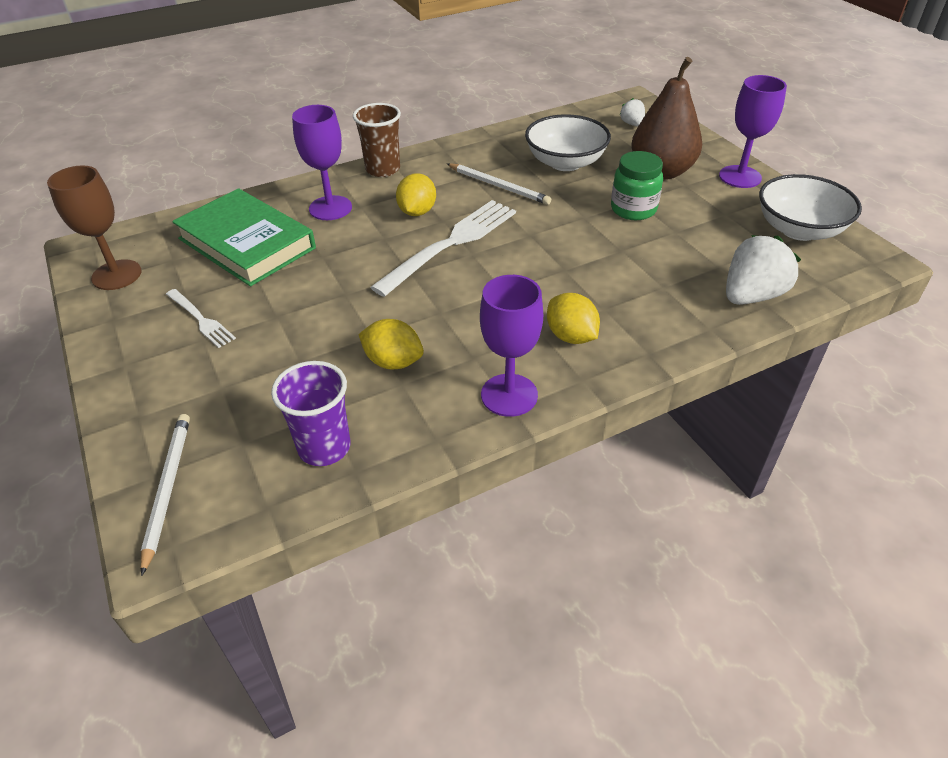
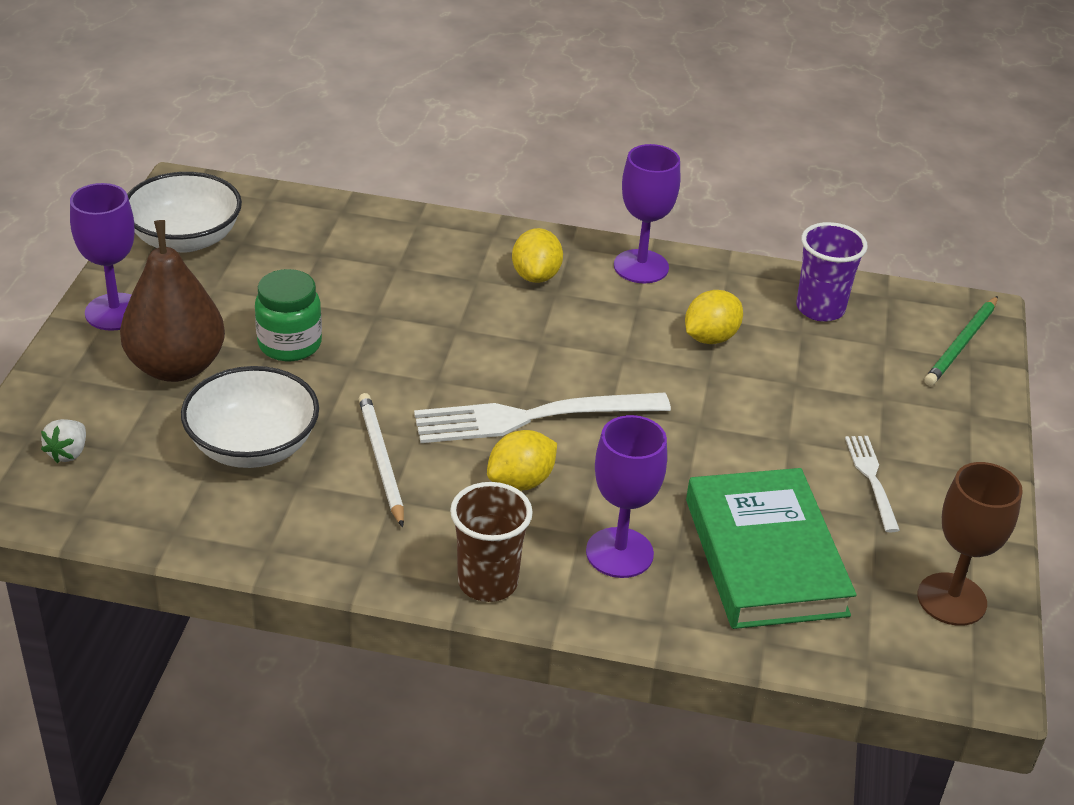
camera: 145 degrees left, 5 degrees down
white pencil [141,414,190,576] -> green pencil [924,296,998,386]
yellow lemon [358,319,424,370] -> yellow lemon turned 75 degrees clockwise [685,290,743,344]
white strawberry [726,235,801,305] -> none

